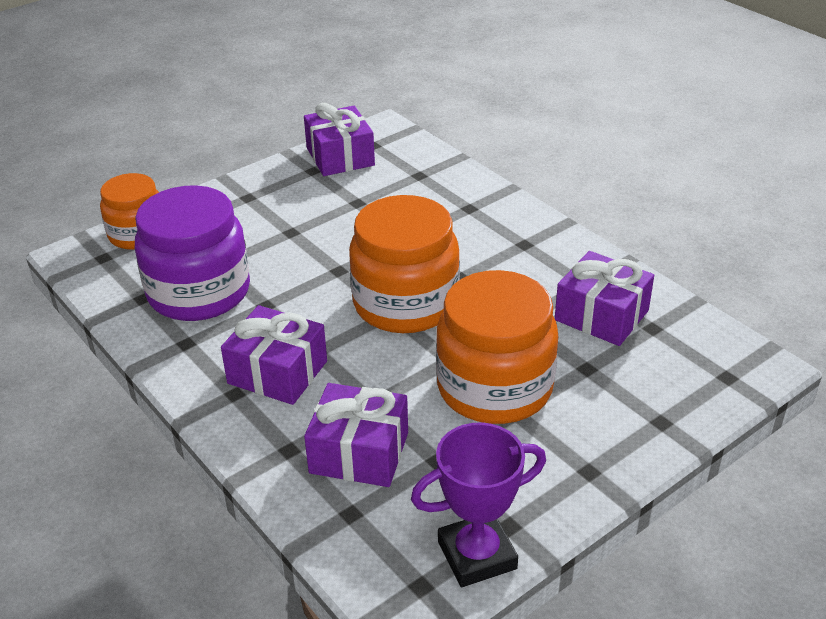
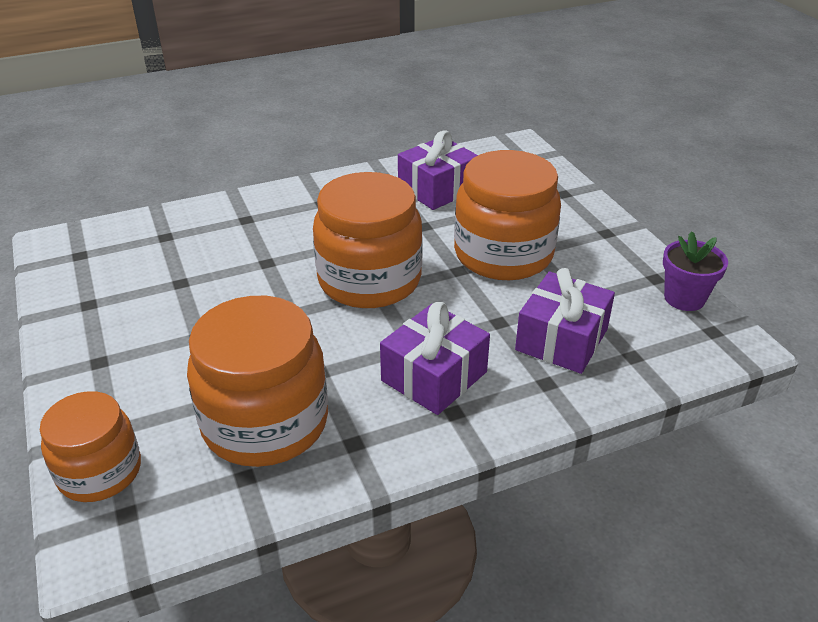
camera: 75 degrees left, 0 degrees up
purple jar [135,185,250,321] -> orange jar [187,296,328,467]
purple gift [304,103,375,176] -> none
purple trophy [411,422,546,587] -> purple flower pot [663,231,728,311]

